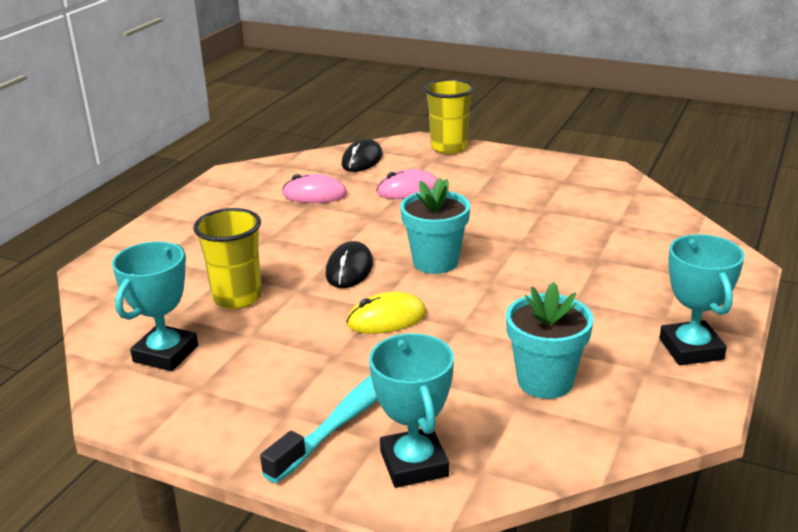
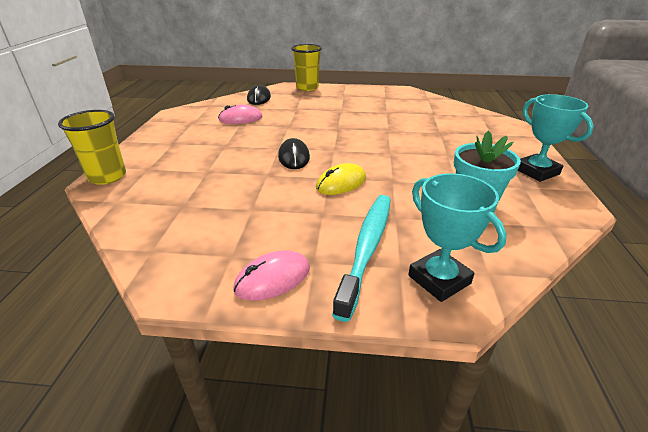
camera: 20 degrees left, 5 degrees up
turquoise trophy [112,241,198,371] -> none
yellow cup [193,208,262,309] -> yellow cup moved to [58,110,126,185]
pink mouse [376,169,437,199] -> pink mouse moved to [233,250,310,301]
turquoise flower pot [400,177,470,274] -> none

